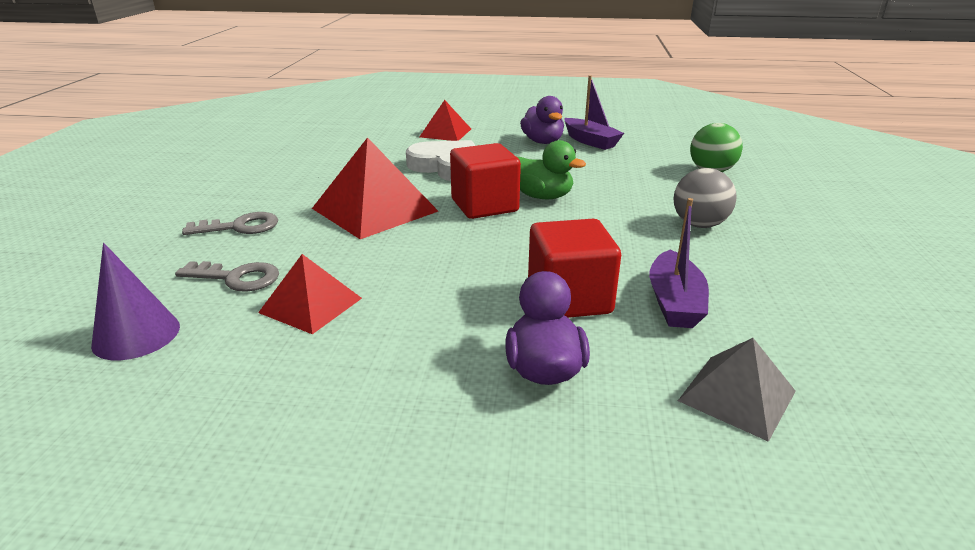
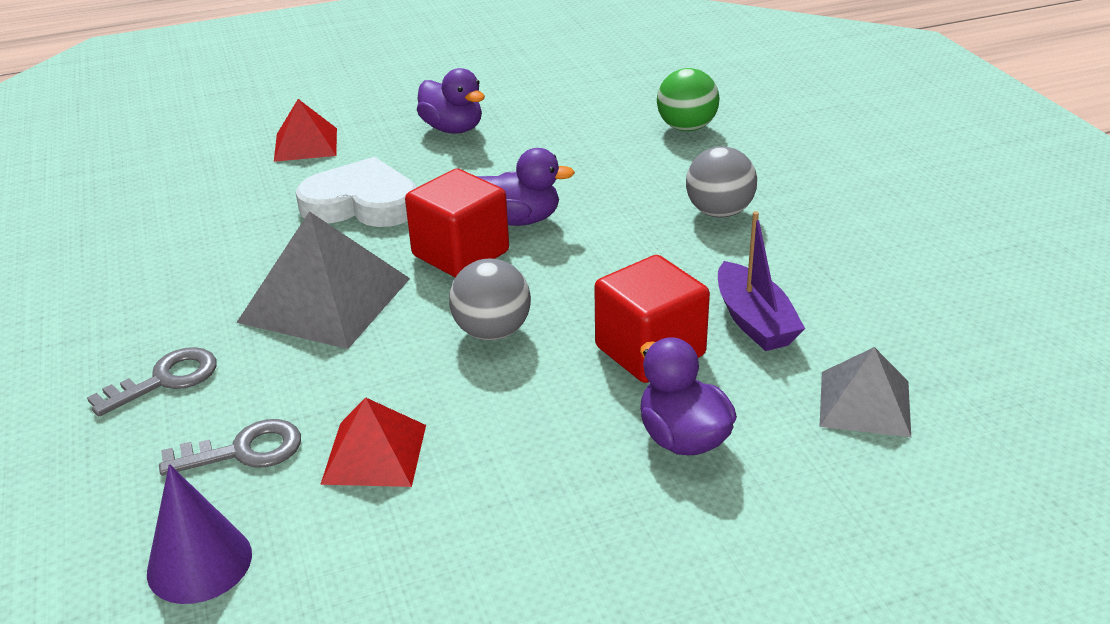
camera: 25 degrees left, 5 degrees up
red pyramid [312,137,438,239] -> grey pyramid [236,211,410,349]
green duck [517,140,586,199] -> purple duck [477,148,575,226]
purple boat [564,75,624,150] -> none
none -> grey ball [449,258,531,340]

